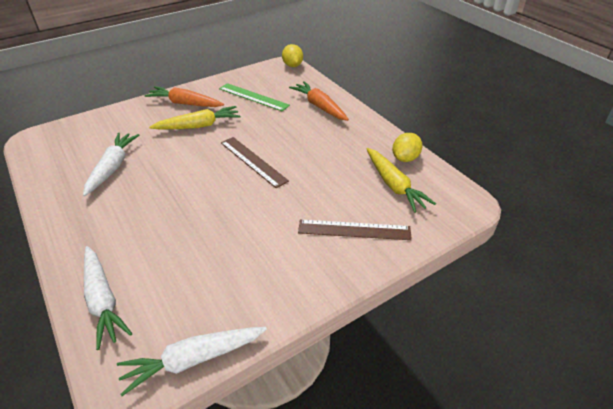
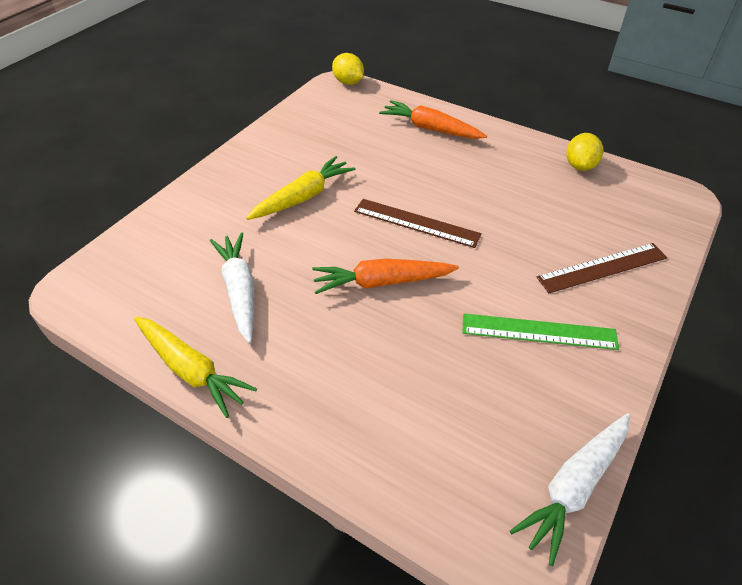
camera: 25 degrees left, 5 degrees up
white carrot [84,246,132,350] -> none
orange carrot [144,86,224,107] -> orange carrot moved to [312,259,459,294]
green ruler [219,83,290,111] -> green ruler moved to [462,314,619,350]
yellow carrot [366,148,436,213] -> yellow carrot moved to [134,317,257,418]

